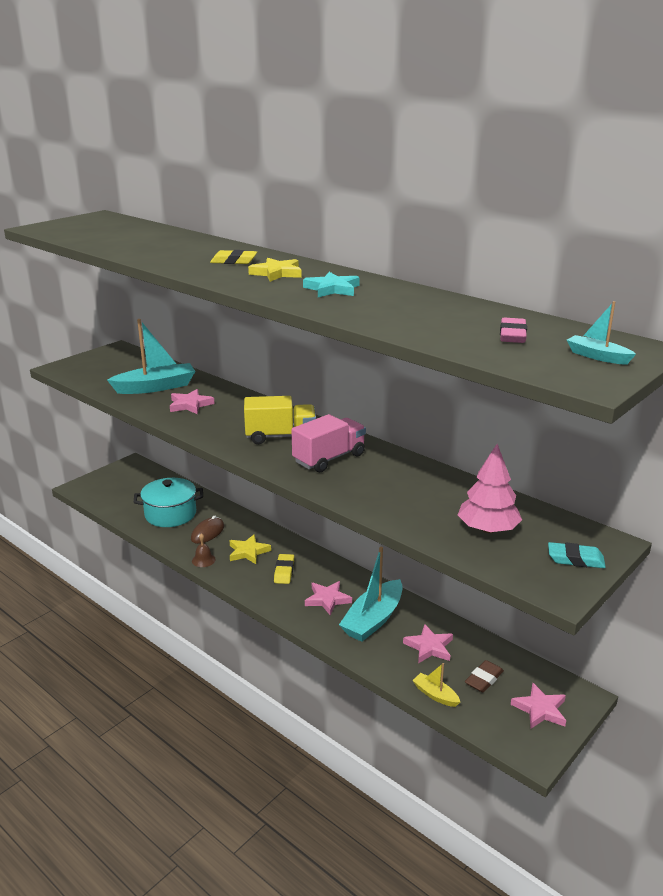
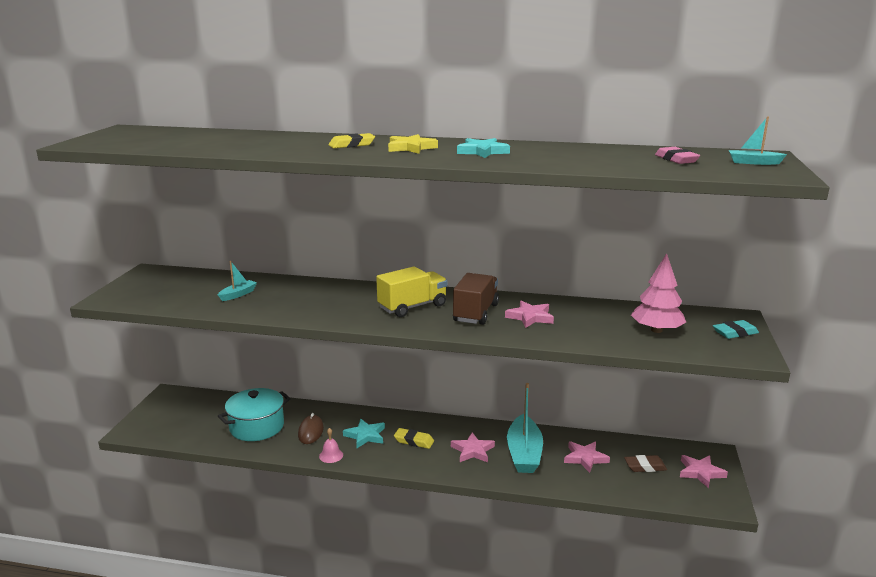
camera: 30 degrees left, 5 degrees down
turquoise boat [107,319,195,394] -> turquoise boat [218,261,257,301], size x0.49
pink star [170,389,215,414] -> pink star moved to [505,301,554,328]
brown bell [192,533,216,567] -> pink bell [319,428,343,463]
yellow star [230,534,271,564] -> turquoise star [343,419,385,448]
yellow eraser [274,554,294,584] -> yellow eraser turned 45 degrees counterclockwise [394,428,434,449]
pink truck [291,414,366,472] -> brown truck [453,273,499,325]
yellow boat [412,663,460,707] -> none
brown eraser [465,660,504,693] -> brown eraser turned 75 degrees clockwise [624,455,667,472]

